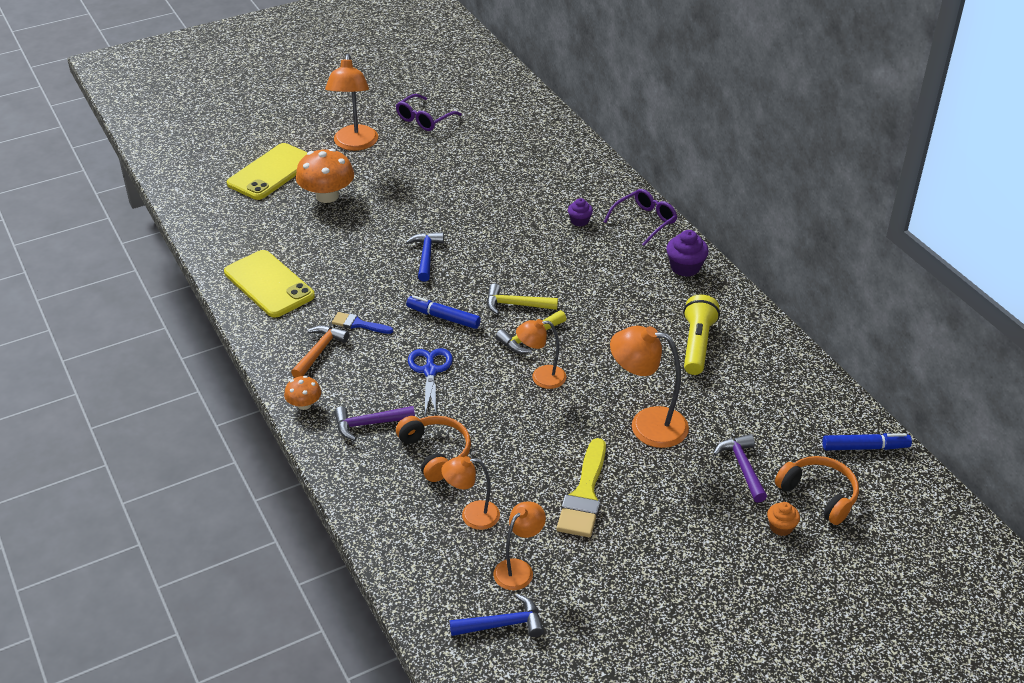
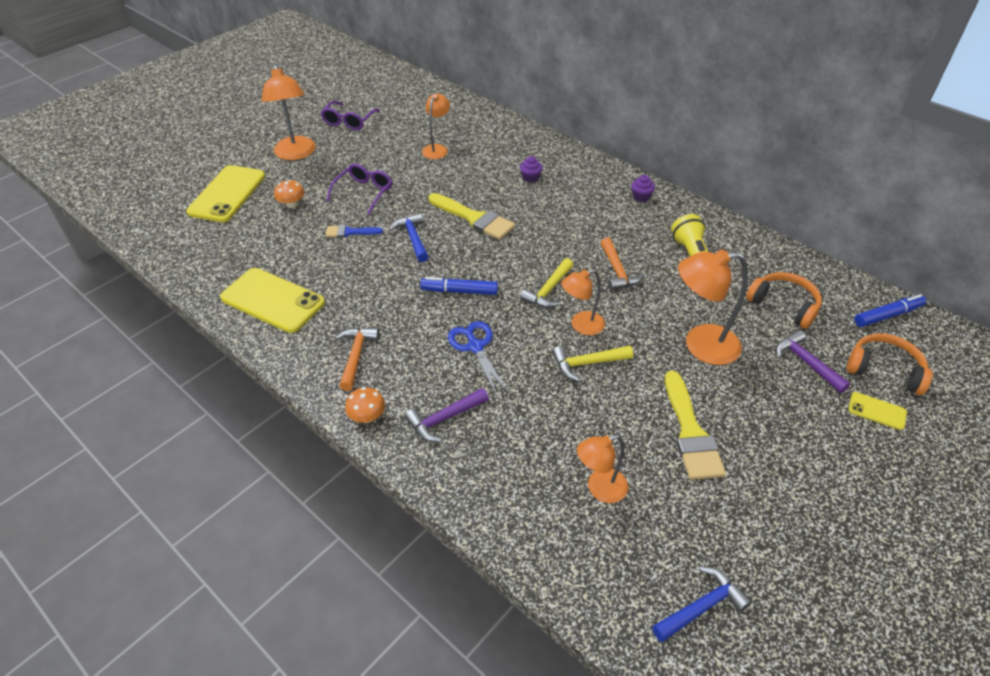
camera: 20 degrees left, 5 degrees up
orange mushroom [296,148,354,203] -> orange mushroom [274,179,305,208], size x0.53
blue brush [332,312,393,334] -> blue brush moved to [326,225,383,237]
orange headphones [396,416,471,482] -> orange headphones moved to [746,272,822,329]
yellow hammer [487,283,558,315] -> yellow hammer moved to [552,346,633,381]
orange lamp [493,502,546,590] -> orange lamp moved to [422,94,450,159]
purple glasses [604,189,677,246] -> purple glasses moved to [326,163,392,215]
purple cupcake [666,230,709,277] -> purple cupcake [631,175,655,202], size x0.63
orange cupcake [767,502,800,536] -> yellow phone [848,392,907,430]
none -> yellow brush [428,193,515,240]
none -> orange hammer [601,238,645,291]

